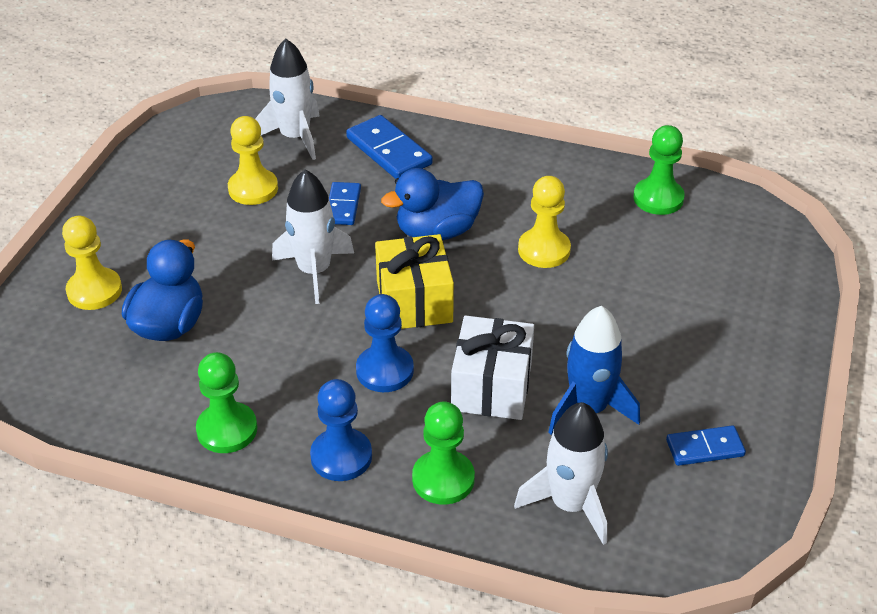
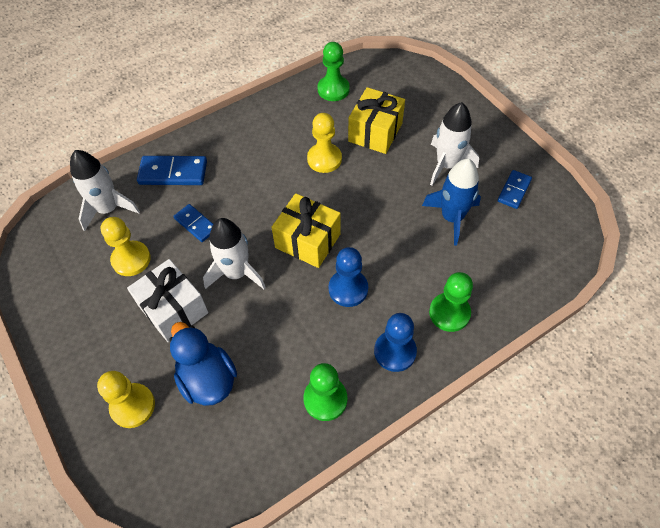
camera: 50 degrees left, 15 degrees up
blue duck [381,168,484,240] -> none
white gift [451,315,534,420] -> white gift moved to [127,259,208,342]
white rocket [514,402,608,545] -> white rocket moved to [430,102,479,186]
none -> yellow gift [348,87,405,154]

